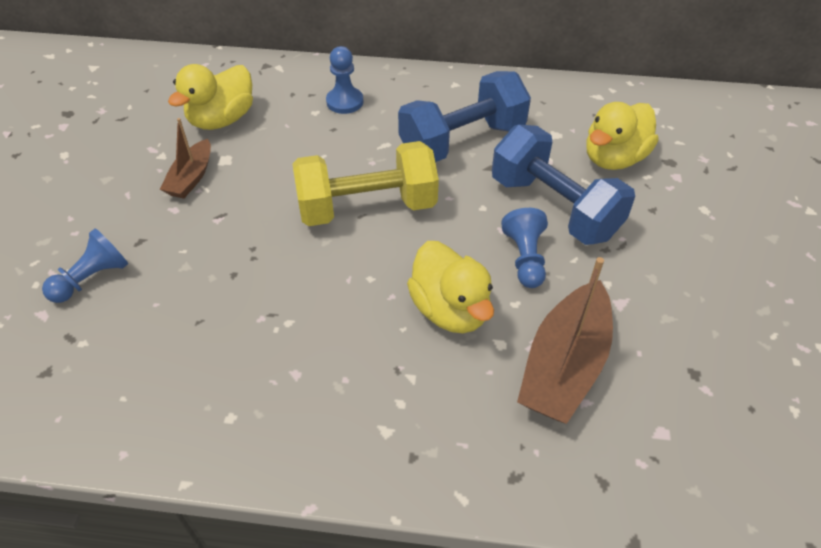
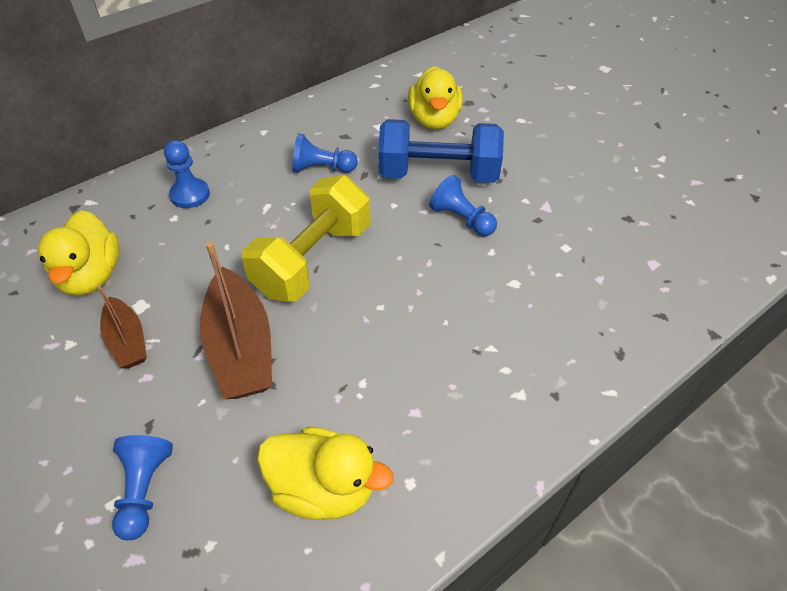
camera: 45 degrees left, 0 degrees up
blue dumbbell [398,71,531,162] -> blue pawn [292,134,358,173]
yellow duck [407,241,494,333] -> yellow duck moved to [257,427,393,520]
brown boat [517,257,613,424] -> brown boat moved to [200,242,272,399]

